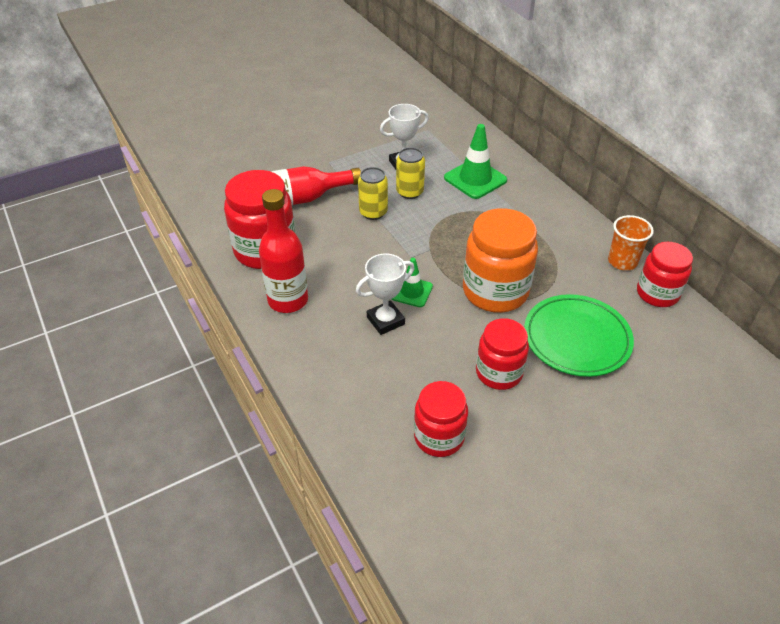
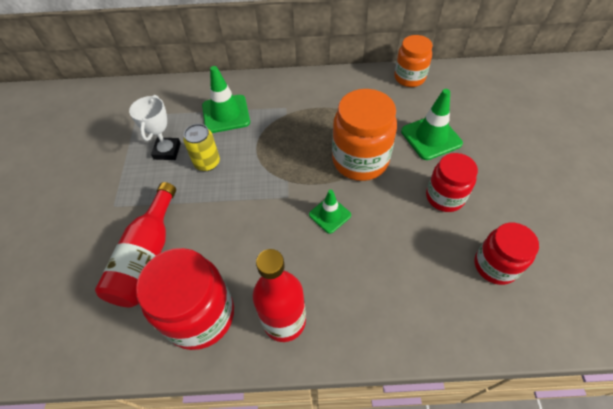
camera: 60 degrees left, 10 degrees up
white trophy [356,254,415,335] -> none
yellow can [358,167,388,220] -> none
green plate [524,294,634,377] -> green traffic cone [401,89,463,160]
orange cup [608,215,654,271] -> none
red jar [637,242,693,307] -> orange jar [394,35,433,87]

